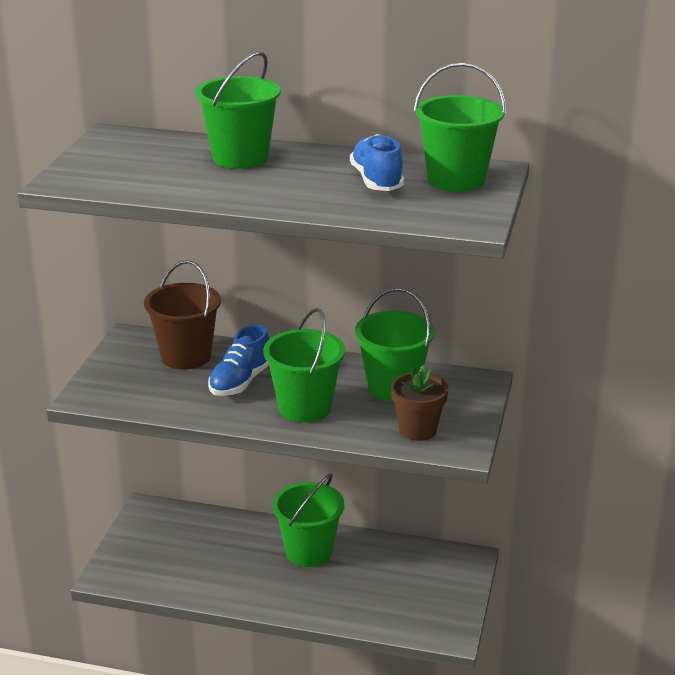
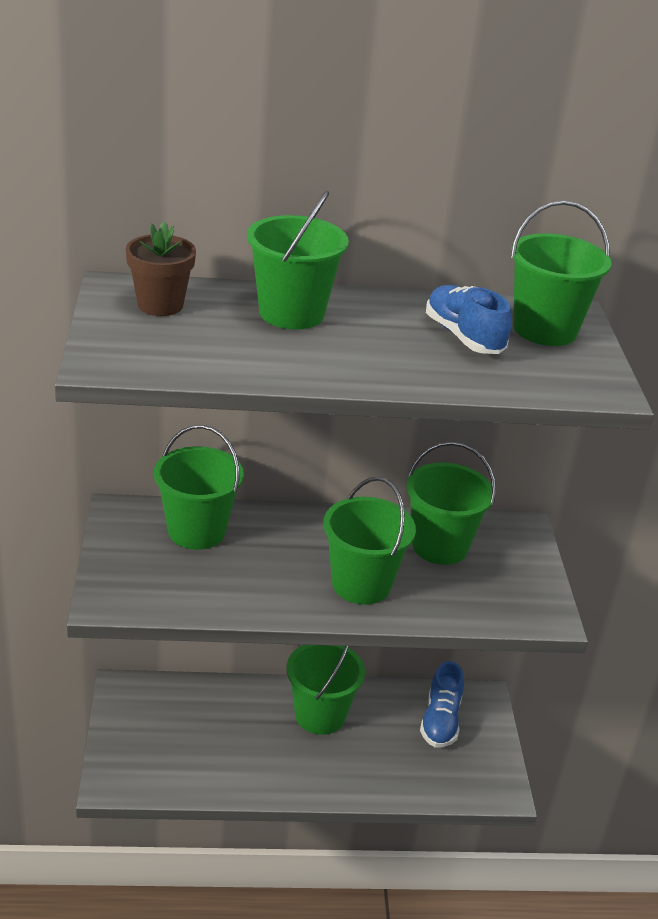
camera: 20 degrees left, 5 degrees up
brown bucket [144,260,221,370] -> green bucket [154,425,244,550]
blue shoe [208,325,269,396] -> blue shoe moved to [420,661,464,748]
brown flower pot [391,365,448,441] -> brown flower pot moved to [126,221,196,316]

